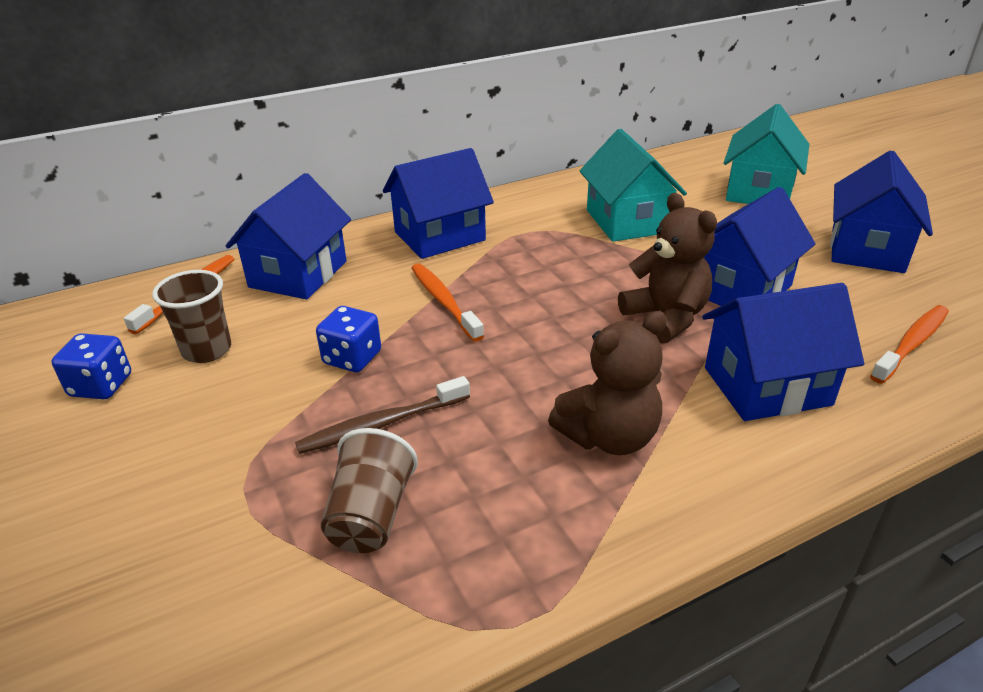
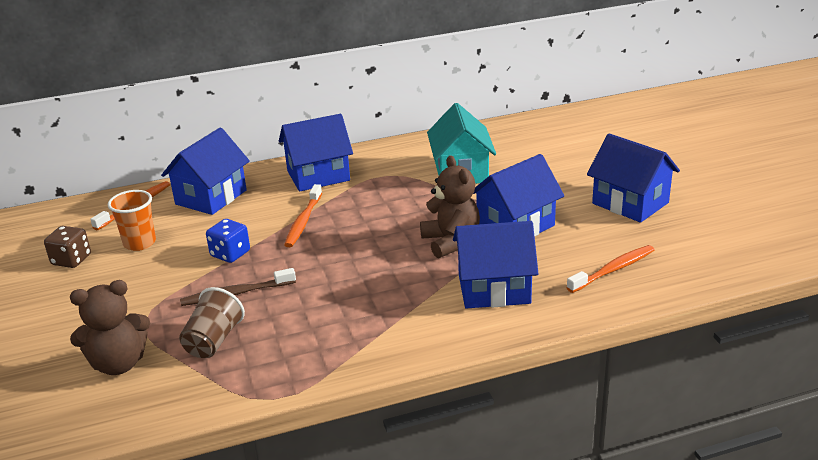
camera: 10 degrees right, 5 degrees down
blue dice [52,333,131,399] -> brown dice [44,226,91,268]
brown cup [152,270,231,363] -> orange cup [108,190,156,251]
orange toothbrush [411,263,484,342] -> orange toothbrush turned 150 degrees counterclockwise [284,184,322,247]
brown teddy bear [548,311,667,455] -> brown teddy bear moved to [70,280,150,375]
turquoise house [724,104,809,204] -> none
blue house [830,150,933,273] -> blue house turned 75 degrees counterclockwise [587,133,680,223]

